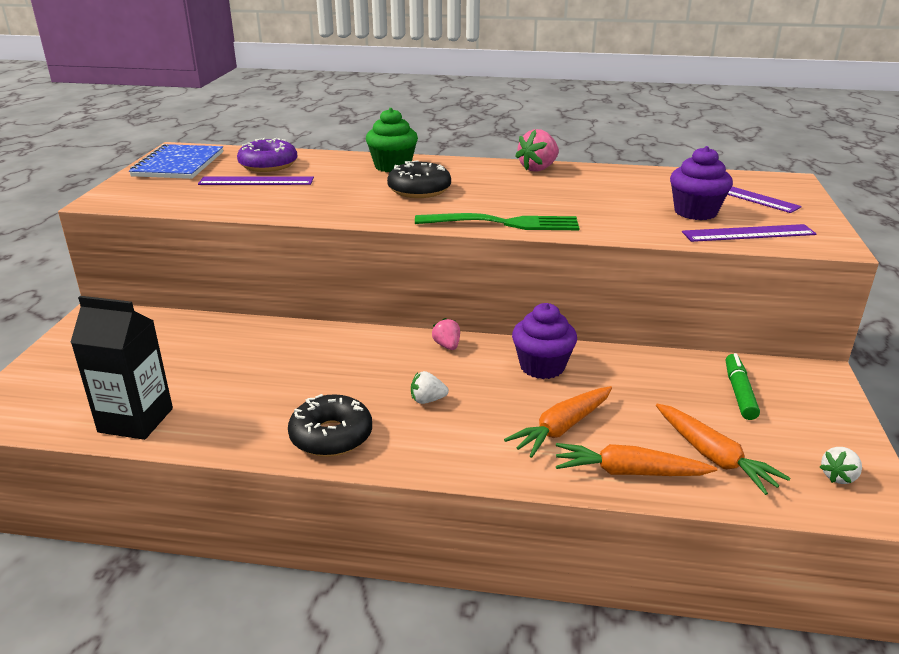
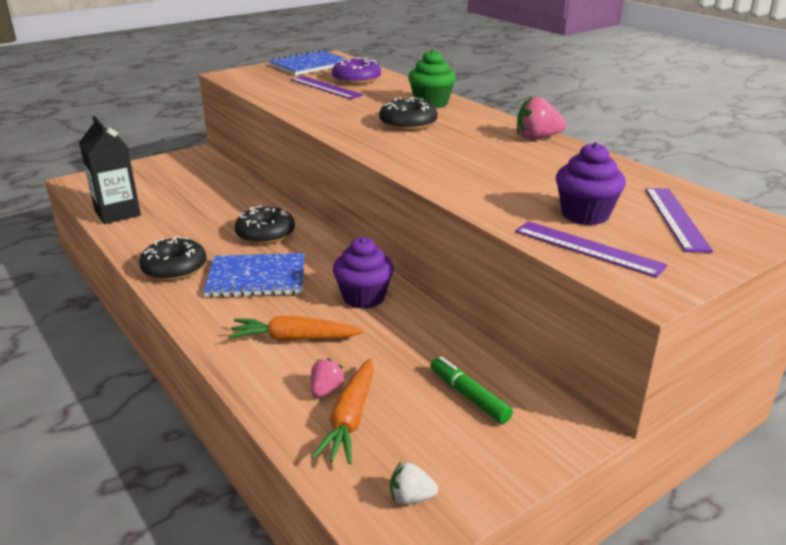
camera: 45 degrees right, 0 degrees up
white strawberry [411,371,449,404] -> blue notebook [204,253,305,298]
green fork [415,213,579,230] -> none
pink strawberry [432,318,460,350] -> pink strawberry moved to [311,358,345,397]
orange carrot [556,443,717,476] -> none
green marker [726,353,760,420] -> green marker turned 90 degrees counterclockwise [430,356,513,424]
none -> black donut [235,206,295,244]

